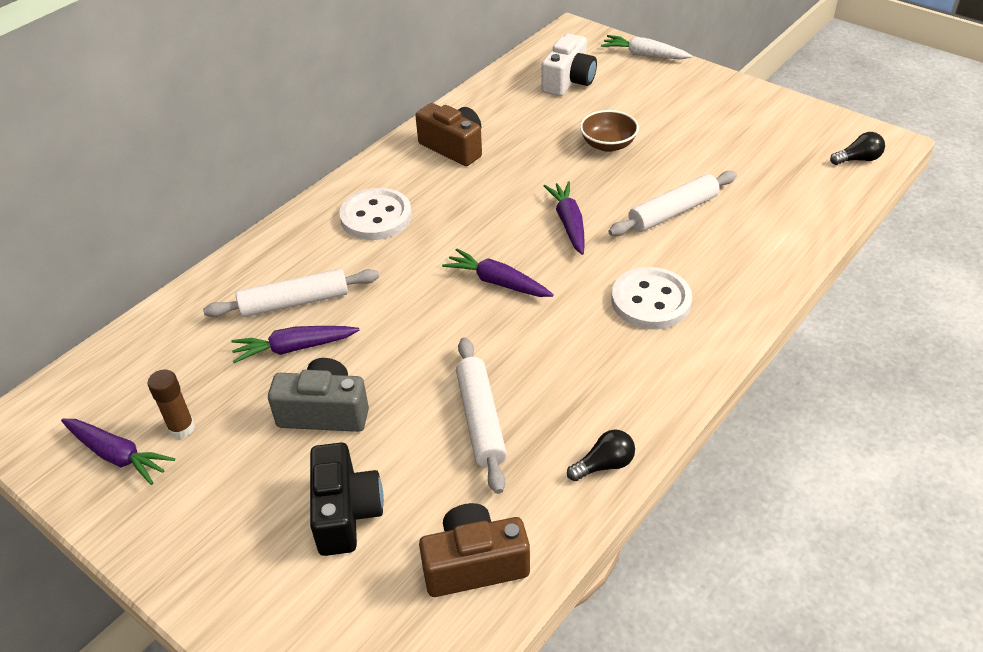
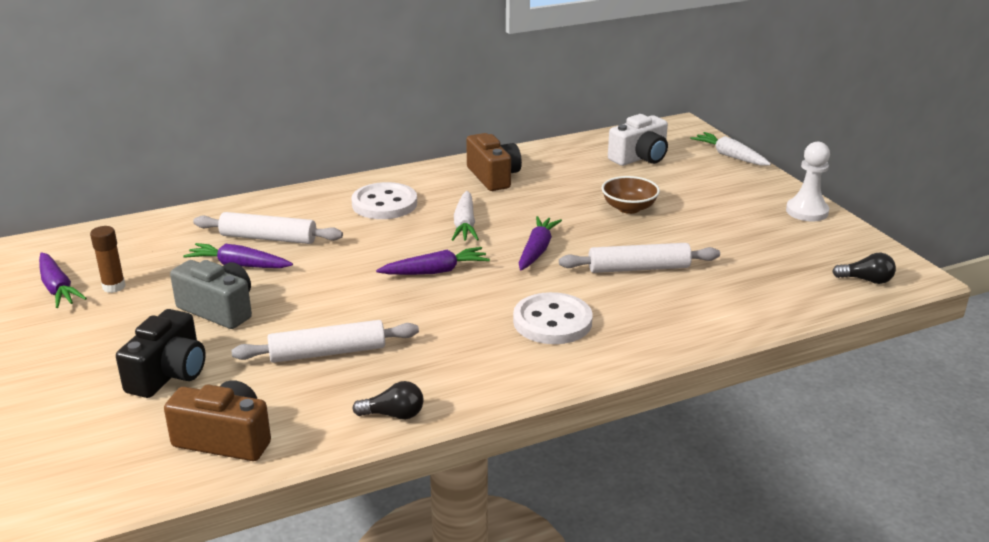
camera: 25 degrees right, 15 degrees down
purple carrot [442,248,554,297] -> purple carrot turned 105 degrees clockwise [376,247,490,275]
white rolling pin [456,337,507,494] -> white rolling pin turned 60 degrees clockwise [231,320,419,363]
none -> white carrot [452,191,479,241]
none -> white pawn [786,142,830,222]

